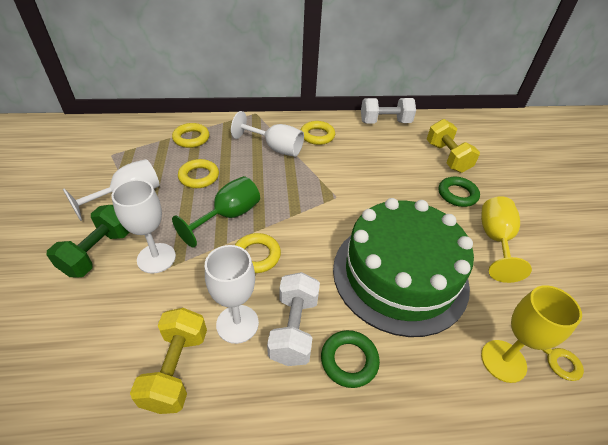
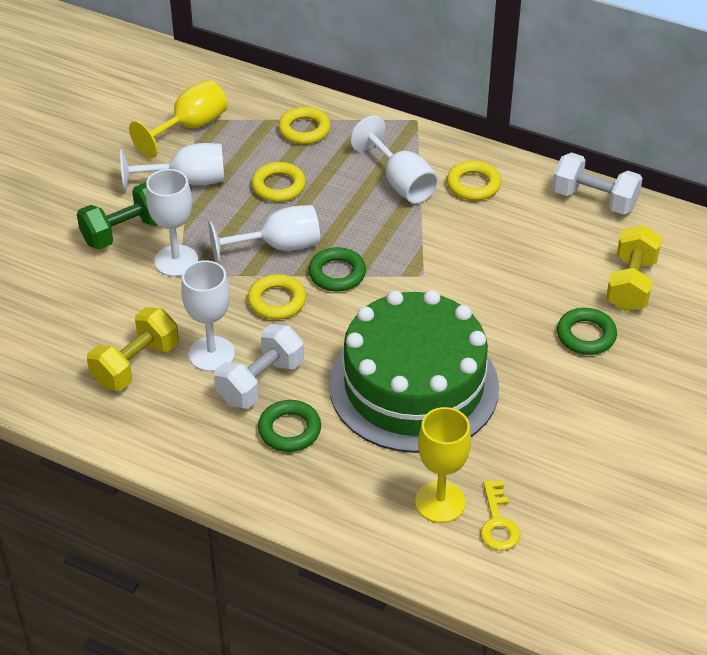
camera: 35 degrees right, 0 degrees up
green goblet [172,176,260,248] -> white goblet [209,205,320,264]
yellow goblet [481,197,532,283] -> yellow goblet moved to [129,79,227,158]
none -> green ring [309,247,366,291]

